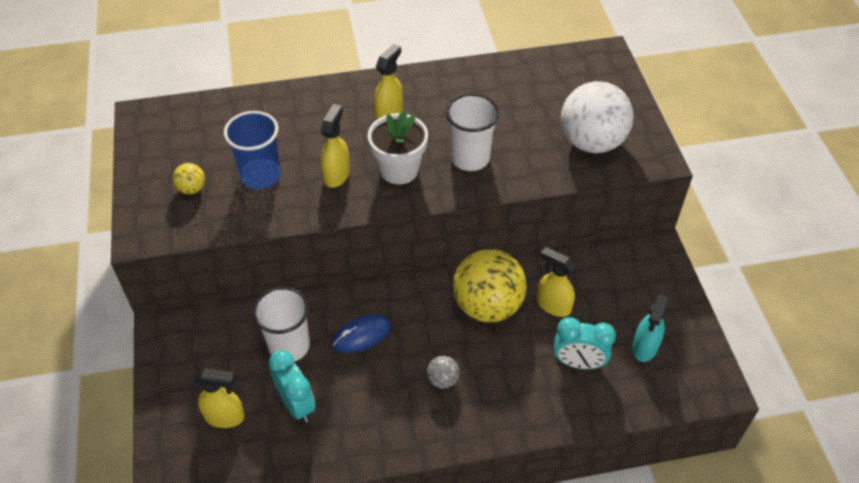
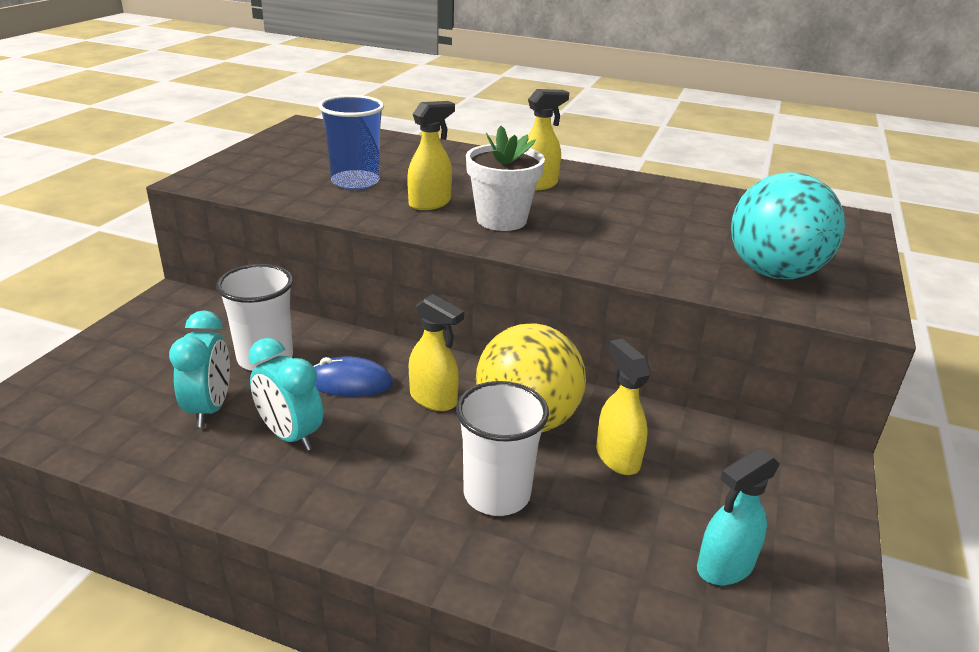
camera: 30 degrees right, 20 degrees down
yellow ball [173,163,205,194] -> none
yellow spray bottle [194,368,245,428] -> yellow spray bottle moved to [409,294,464,411]
grey ball [427,356,460,389] -> none
white cup [446,93,499,171] -> white cup moved to [456,381,549,516]
turquoise clock [554,317,616,369] -> turquoise clock moved to [248,338,323,451]
white ball [561,81,634,153] -> turquoise ball [731,172,845,279]

